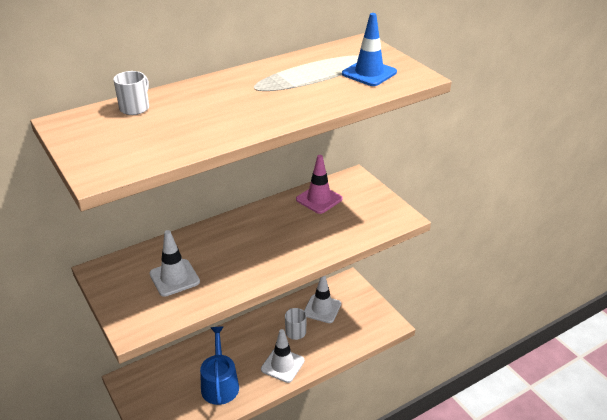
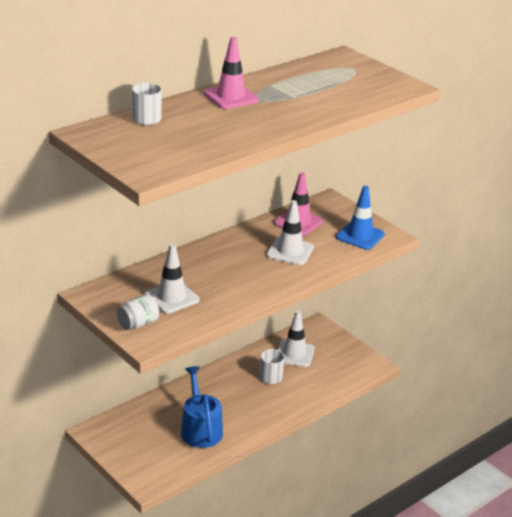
camera: 10 degrees left, 5 degrees down
white traffic cone [261,329,304,383] -> white traffic cone moved to [266,200,314,265]
blue traffic cone [342,13,397,86] -> blue traffic cone moved to [336,186,385,250]
none -> white jar [117,294,159,330]
none -> pink traffic cone [204,37,259,109]

